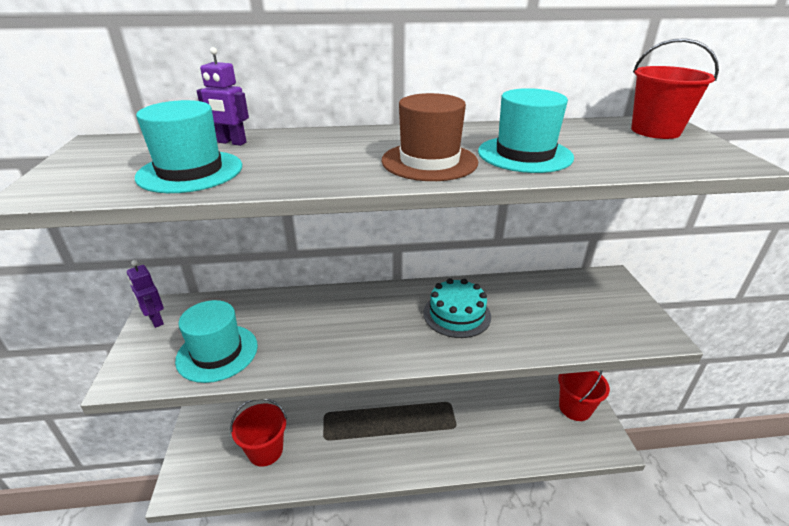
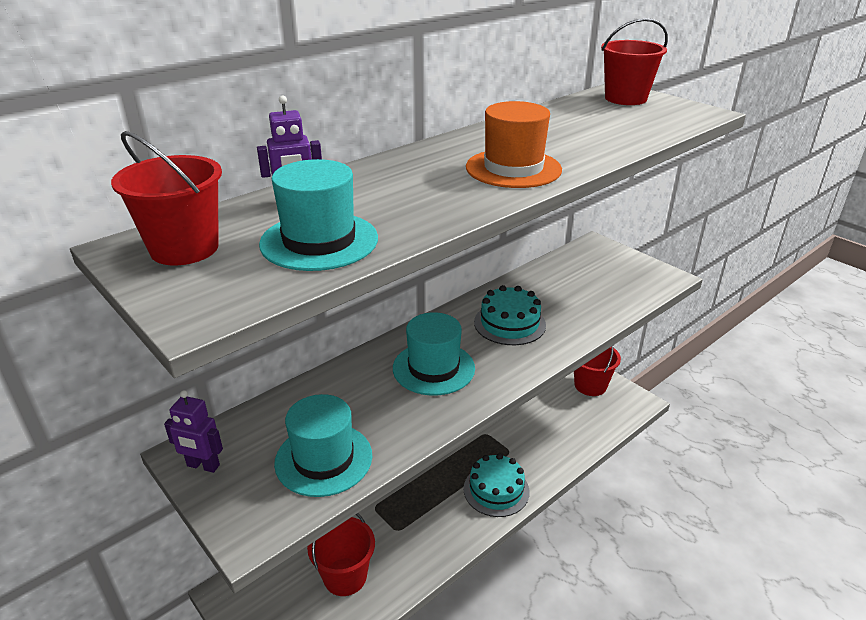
camera: 35 degrees left, 0 degrees up
brown hat [381,93,478,181] -> orange hat [466,101,562,188]
turquoise hat [478,88,574,173] -> turquoise hat moved to [393,312,475,396]
none -> red bucket [111,131,222,265]
none -> turquoise cake [463,453,530,517]

